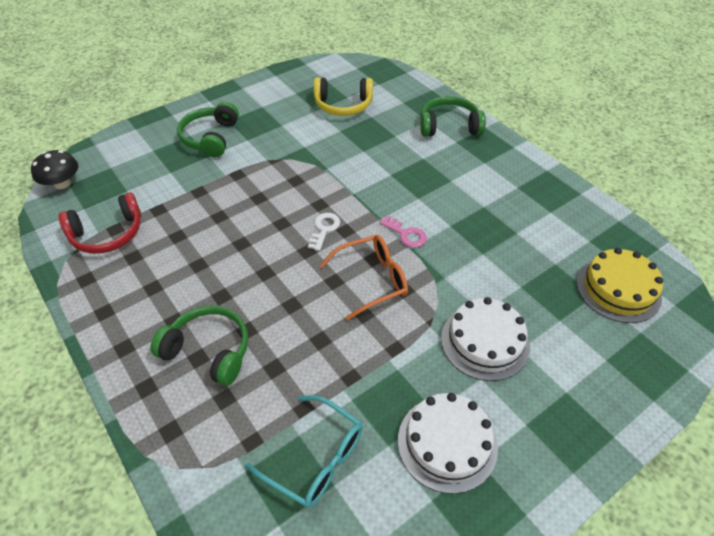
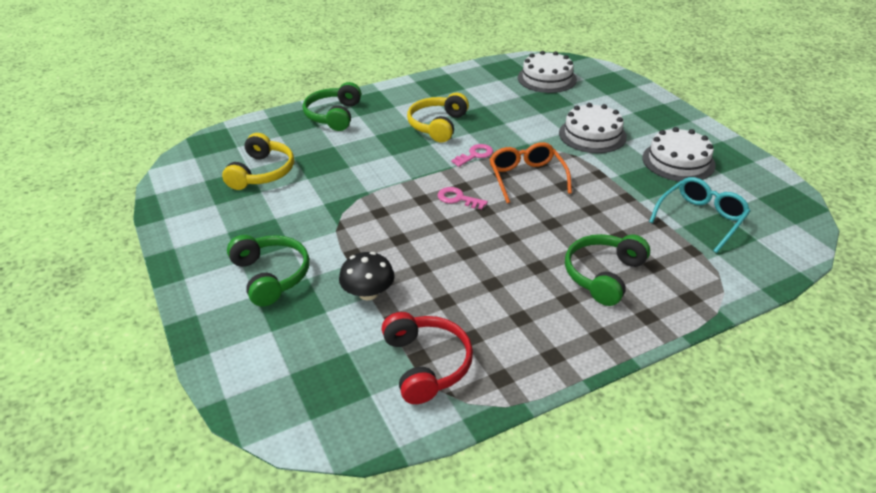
camera: 80 degrees left, 10 degrees down
black mushroom [31,150,78,189] -> black mushroom moved to [339,252,395,300]
green headphones [177,102,239,158] -> green headphones turned 135 degrees counterclockwise [227,235,309,307]
white key [308,213,340,251] -> pink key [438,187,488,209]
yellow cake [577,248,663,323] -> white cake [518,51,577,93]
none -> yellow headphones [407,93,469,142]

